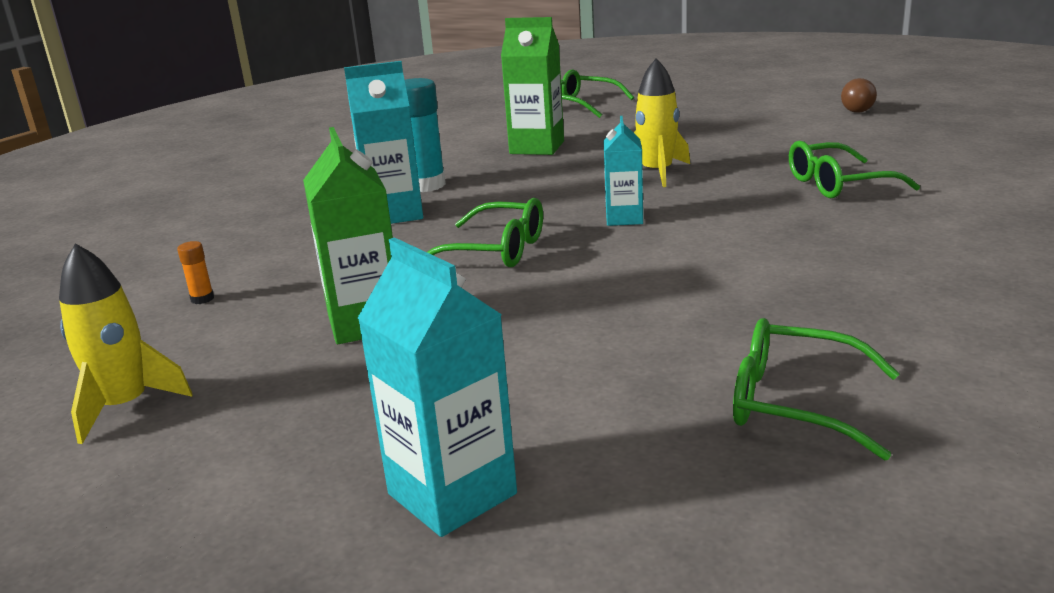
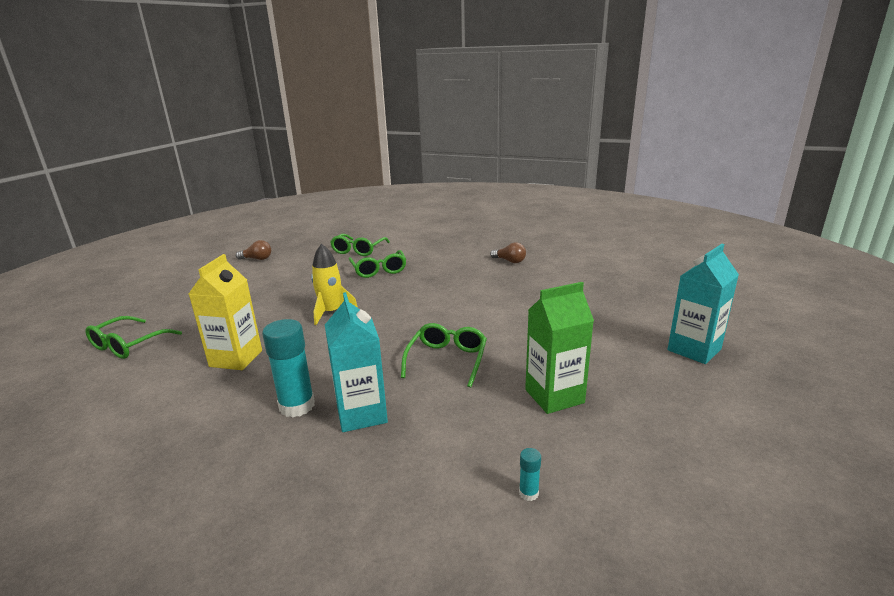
camera: 95 degrees left, 0 degrees up
yellow rocket [59,243,193,444] -> none
orange glue stick [177,241,214,304] -> turquoise glue stick [519,448,541,501]
green carton [501,17,564,155] -> yellow carton [189,254,262,370]
turquoise carton [604,116,643,226] -> none
green glasses [733,318,900,461] -> green glasses moved to [330,234,390,256]
none -> brown light bulb [490,243,526,263]

